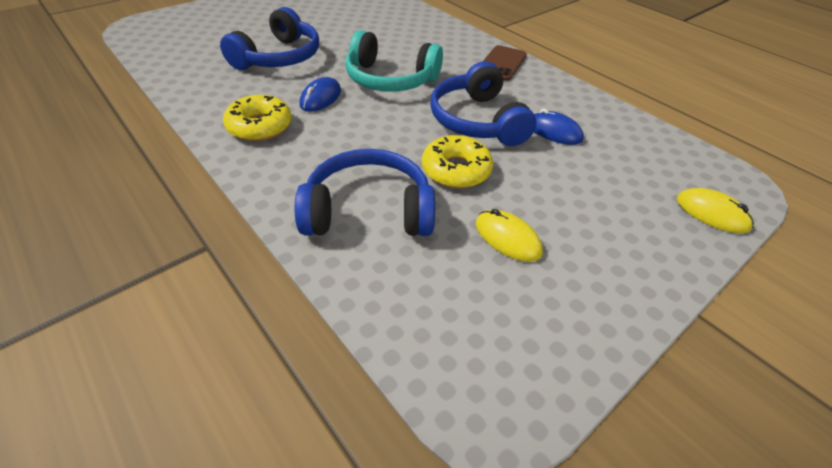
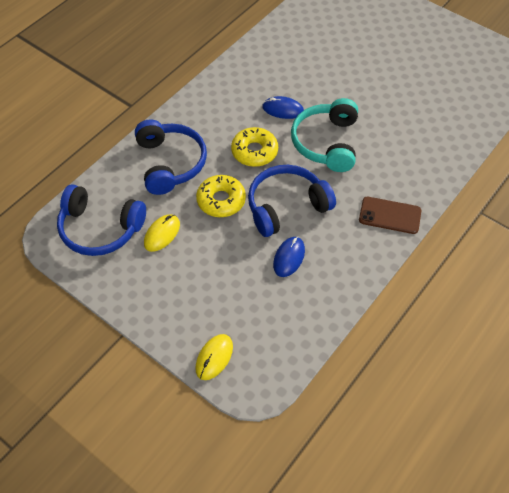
camera: 80 degrees right, 10 degrees up
blue headphones [220,7,319,70] -> blue headphones moved to [57,184,146,256]
yellow donut [223,95,292,141] -> yellow donut moved to [231,127,278,167]

